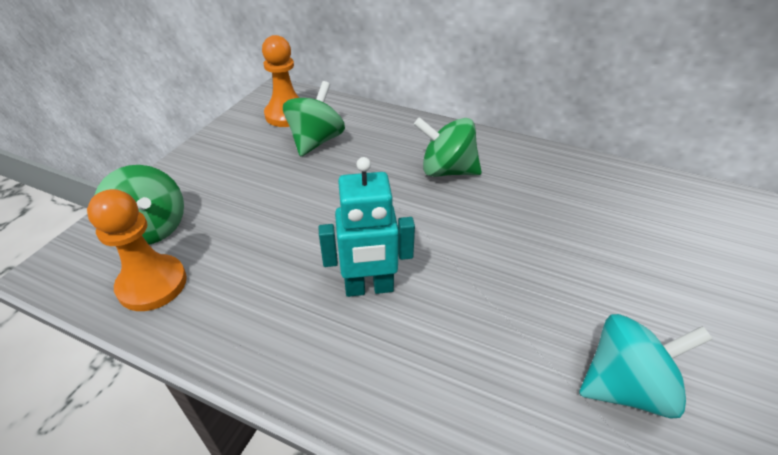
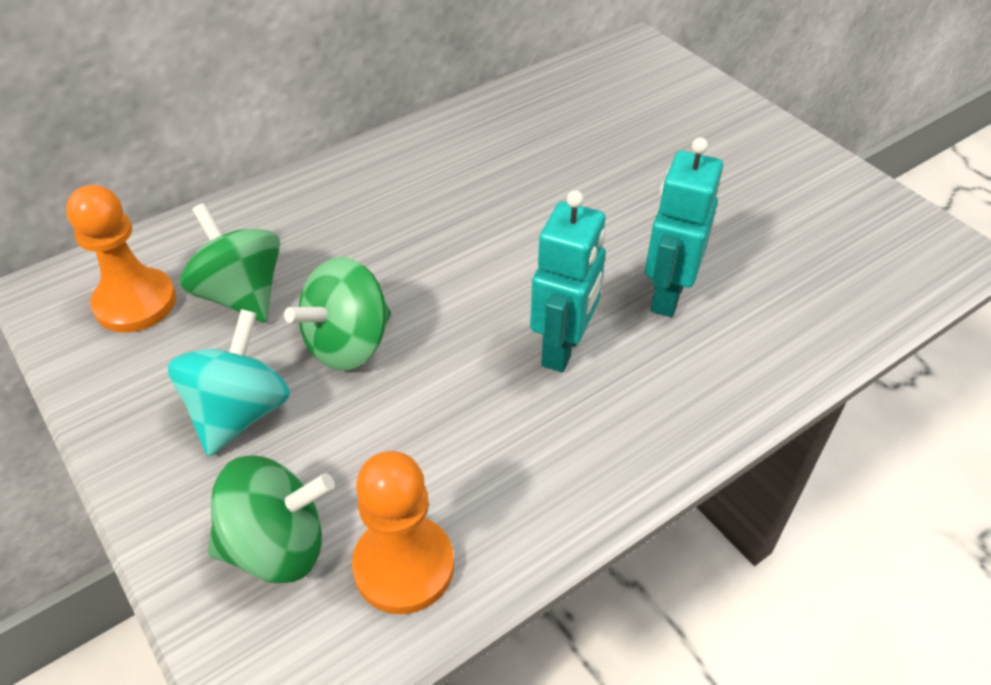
camera: 60 degrees left, 5 degrees up
green spinning top [414,117,482,177] -> green spinning top moved to [284,257,391,371]
turquoise spinning top [579,314,712,419] -> turquoise spinning top moved to [168,309,290,456]
none -> turquoise robot [645,137,723,317]

